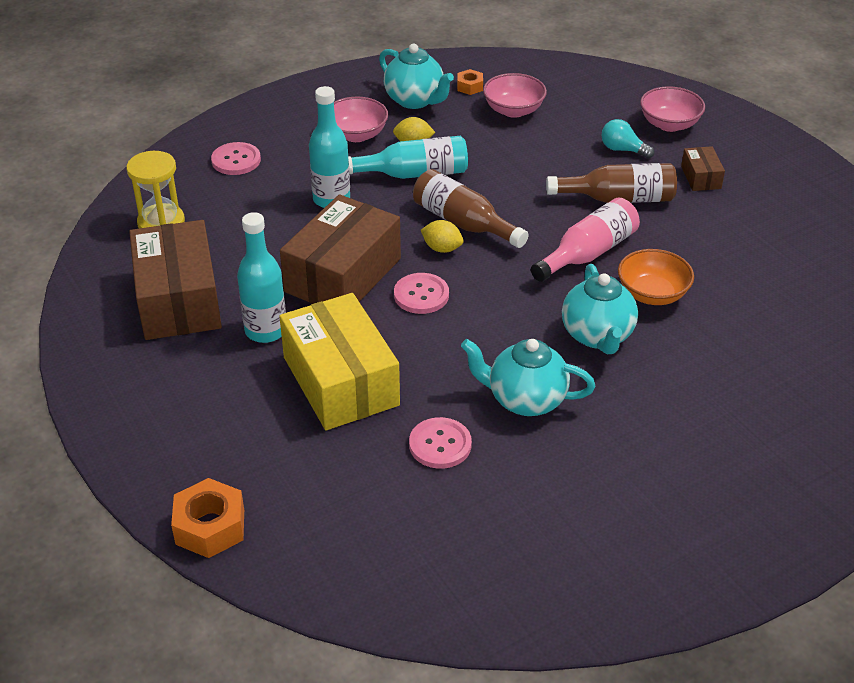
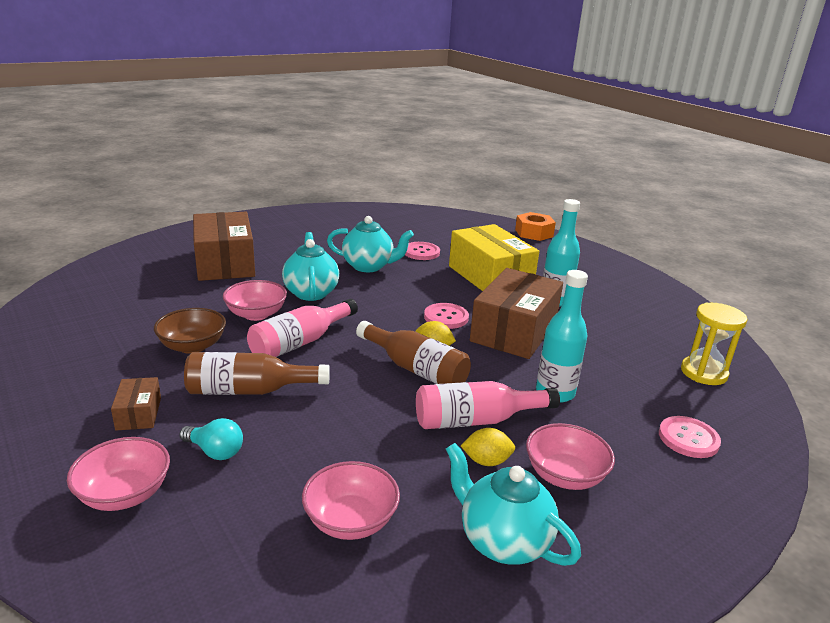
camera: 175 degrees right, 15 degrees down
brown box [129,220,222,340] -> brown box moved to [193,212,255,281]
turquoise bottle [348,136,468,179] -> pink bottle [416,381,560,429]
orange nut [457,69,483,95] -> none
orange bowl [618,249,694,305] -> pink bowl [223,280,287,321]
none -> brown bowl [154,308,226,354]

